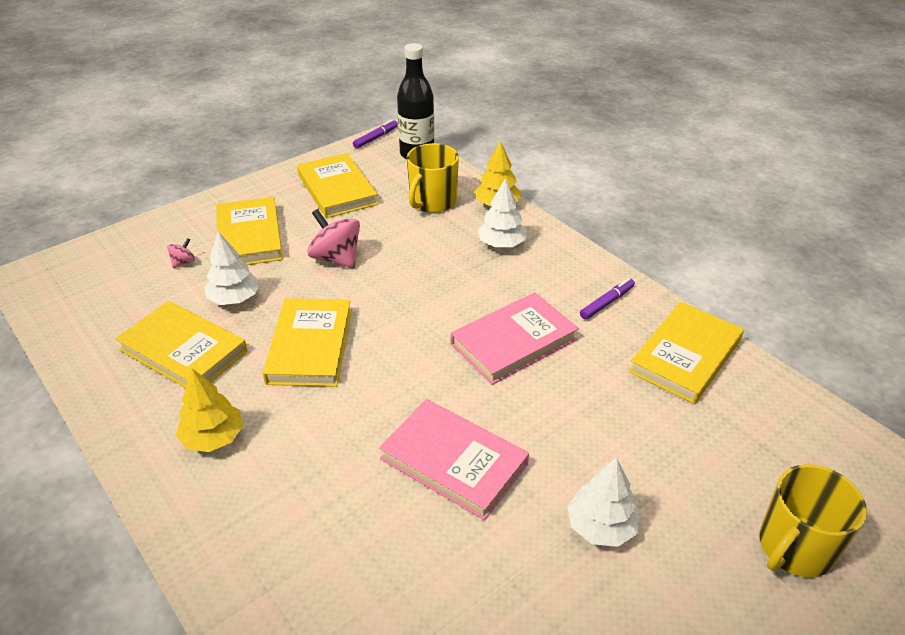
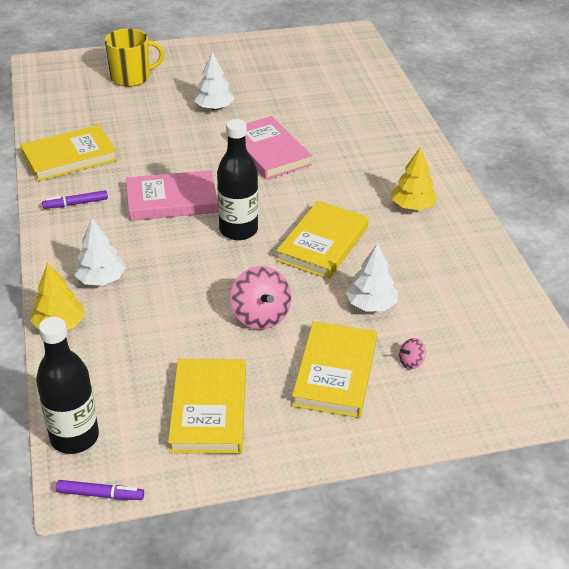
camera: 155 degrees left, 0 degrees up
yellow book [115,301,248,388] -> none
purple marker [353,120,398,149] -> purple marker turned 150 degrees counterclockwise [56,480,144,500]
yellow mug [407,143,459,213] -> none
none -> black bottle [217,119,258,240]

